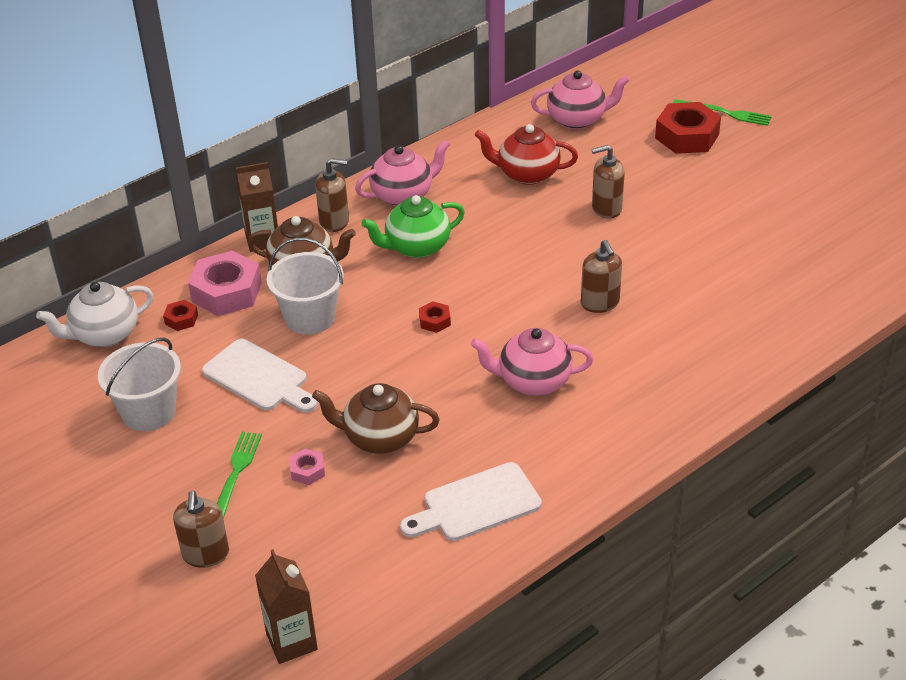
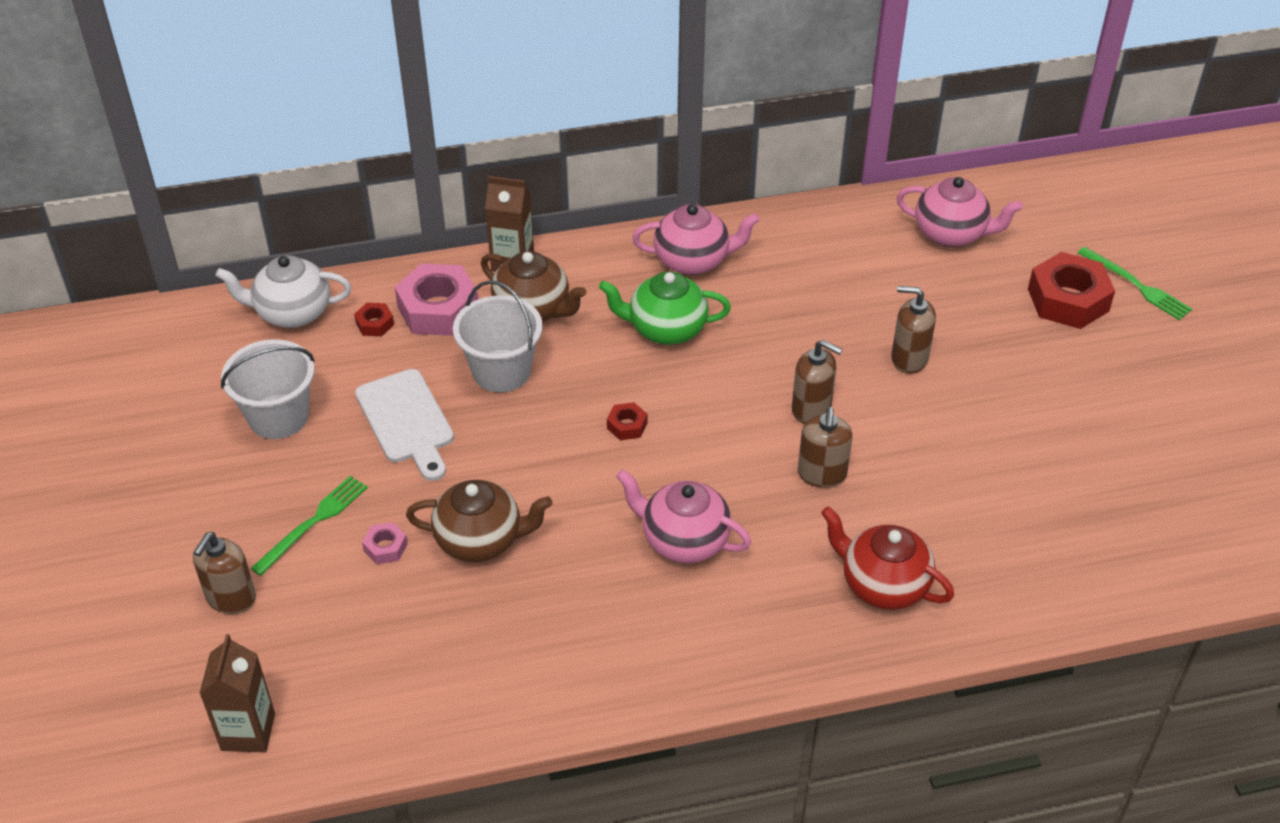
camera: 25 degrees right, 5 degrees up
brown teapot [312,383,440,454] -> brown teapot turned 150 degrees clockwise [406,480,553,562]
brown soap dispenser [315,158,349,232] -> brown soap dispenser moved to [792,340,843,424]
white cutting board [400,462,542,541] -> none
red teapot [475,124,578,185] -> red teapot moved to [821,507,954,610]

